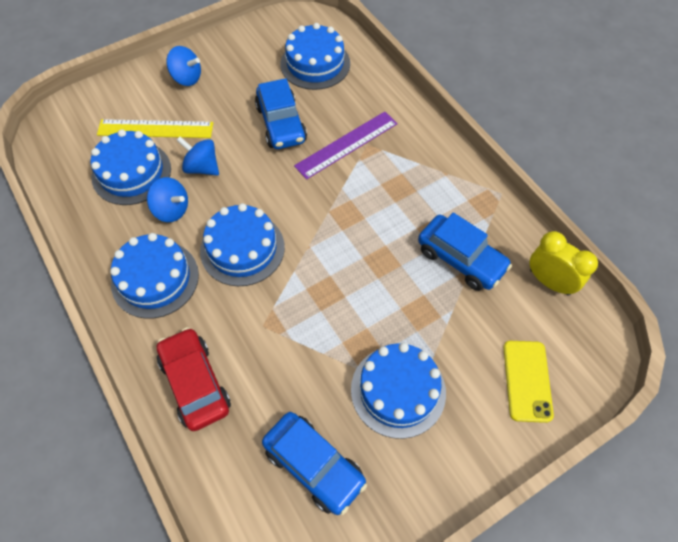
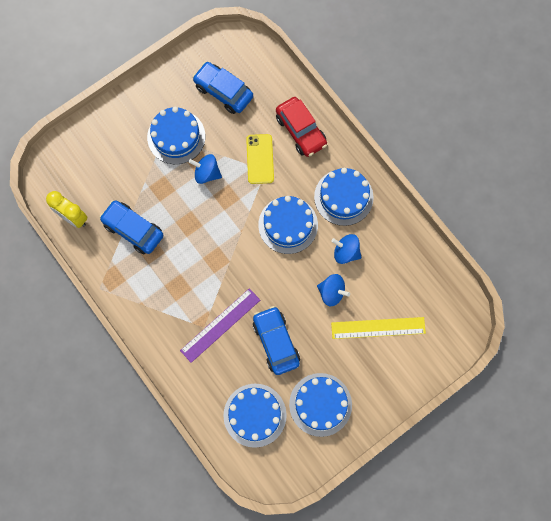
camera: 175 degrees right, 15 degrees up
blue cake [91,129,171,205] -> blue cake moved to [289,373,352,437]
blue spinning top [166,46,201,86] -> blue spinning top moved to [189,154,222,184]
yellow phone [503,341,554,423] -> yellow phone moved to [246,134,274,184]

